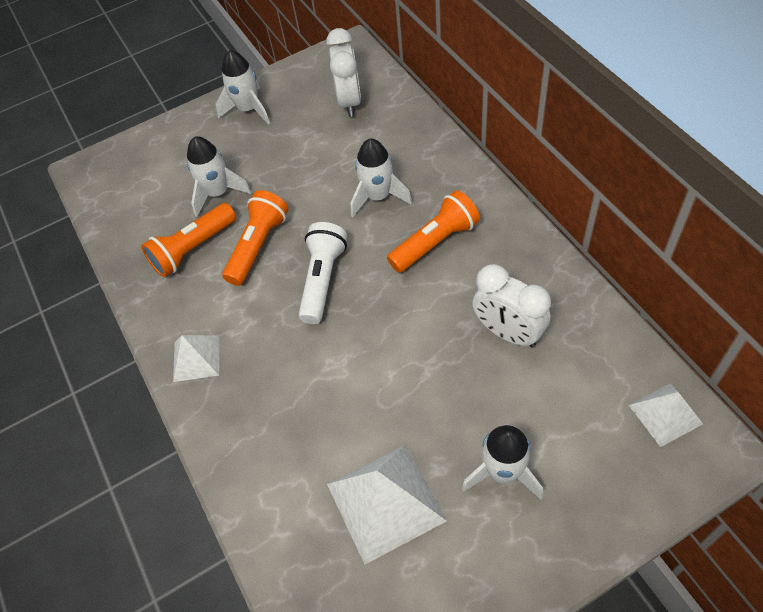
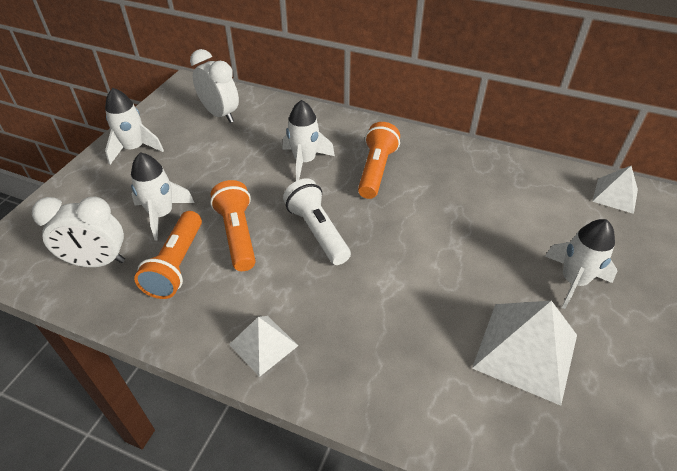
camera: 45 degrees left, 10 degrees down
white clock [472,264,551,348] -> white clock moved to [32,196,125,267]

